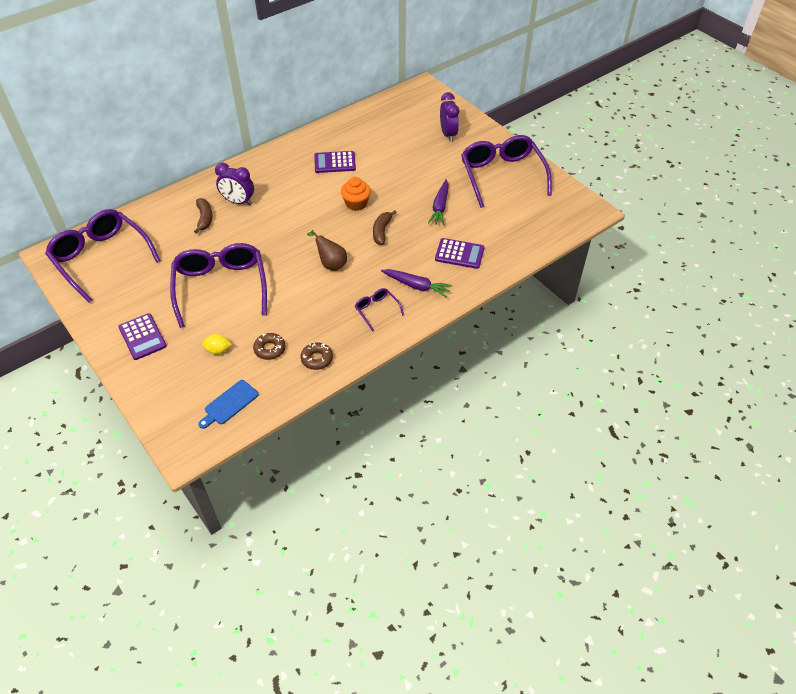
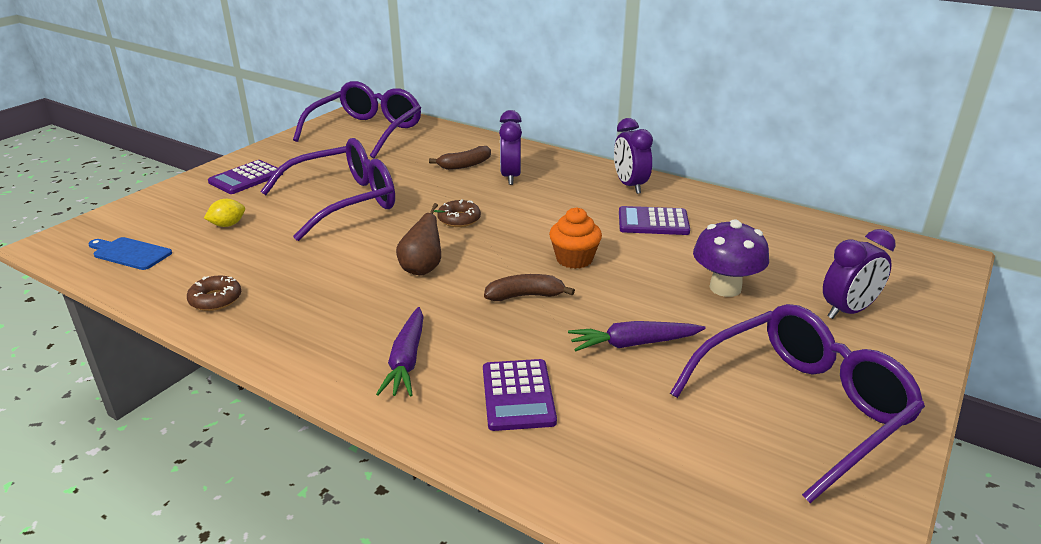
camera: 70 degrees right, 20 degrees down
yellow lemon [202,334,232,354] -> yellow lemon turned 75 degrees clockwise [204,199,245,227]
brown donut [253,333,285,360] -> brown donut moved to [437,199,481,227]
purple calculator [314,151,356,173] -> purple calculator turned 60 degrees counterclockwise [619,206,690,235]
purple glasses [355,288,404,331] -> none
none -> purple clock [614,118,653,194]
none -> purple mushroom [693,219,769,297]

